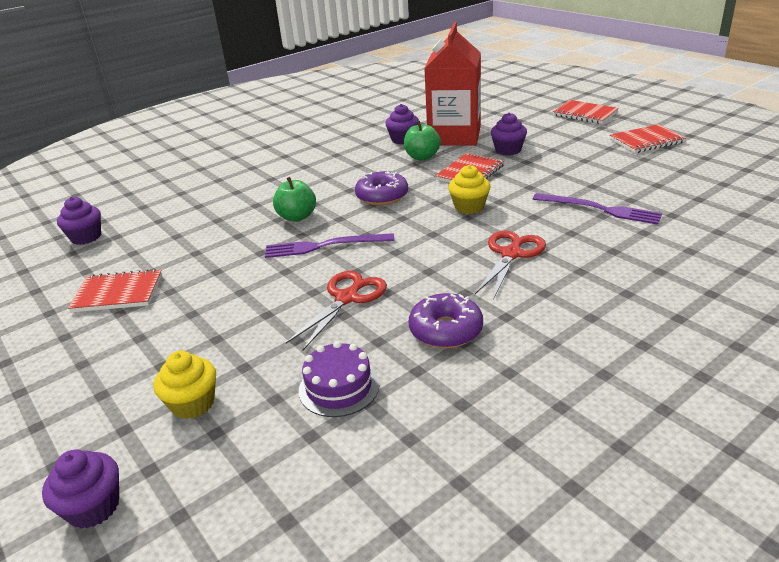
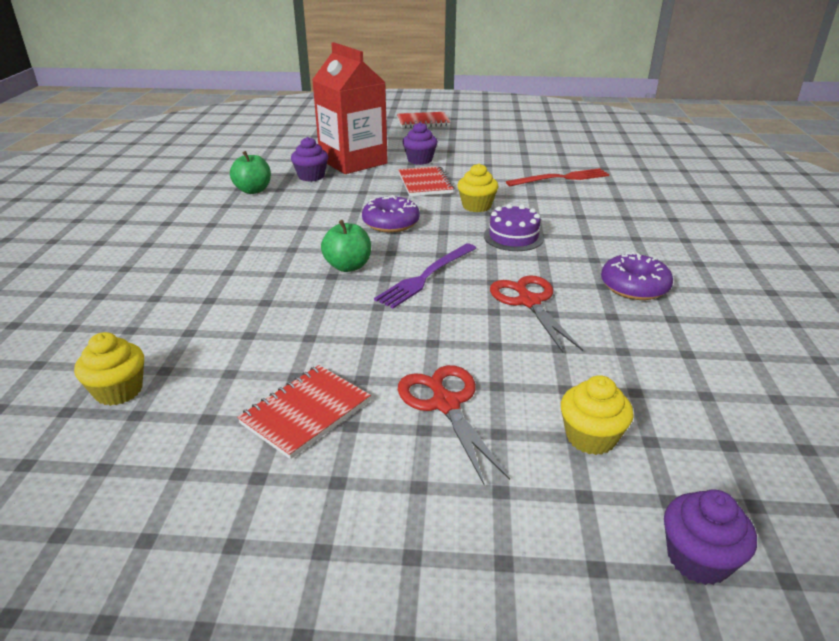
camera: 50 degrees left, 0 degrees up
purple cupcake [57,197,101,245] -> yellow cupcake [74,332,144,406]
purple cake [299,341,380,417] -> purple cake moved to [484,204,544,251]
green apple [404,121,441,160] -> green apple moved to [230,151,271,194]
red scissors [475,231,546,300] -> red scissors moved to [398,365,510,486]
purple fork [533,193,662,225] -> red fork [506,168,609,186]
red notebook [610,124,686,153] -> none

